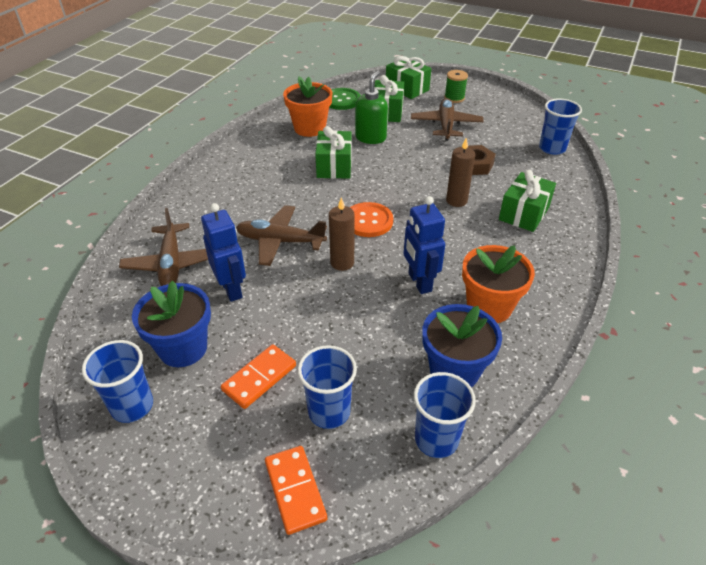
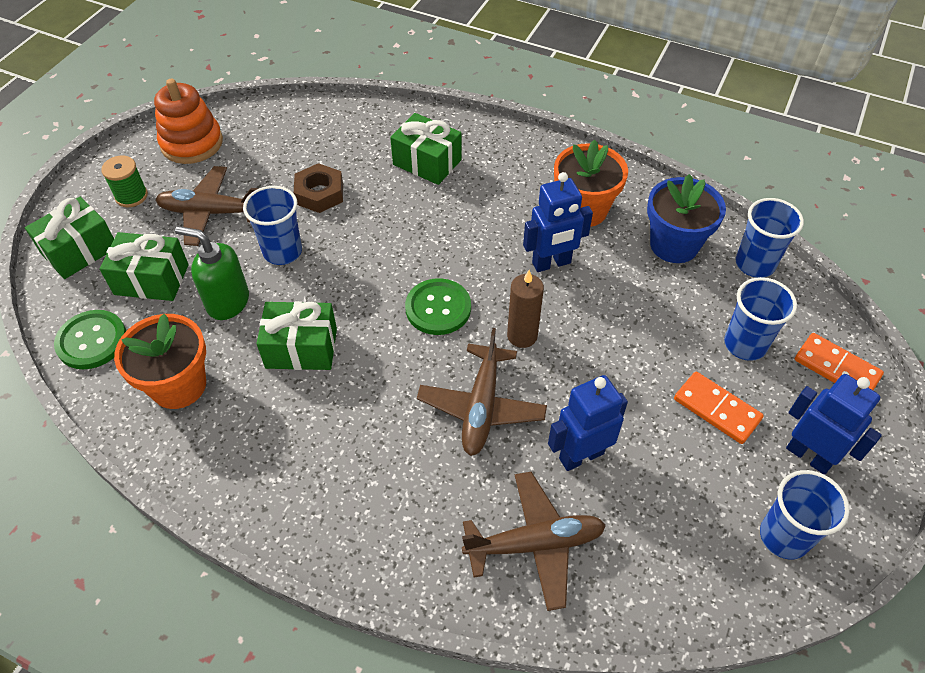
camera: 90 degrees left, 10 degrees up
blue flower pot [132,280,211,367] -> none
orange domino [265,446,327,535] -> orange domino turned 60 degrees clockwise [795,333,884,390]
orange button [350,202,393,237] -> green button [405,278,471,335]
brown candle [446,137,475,207] -> none
blue cup [539,98,582,155] -> blue cup moved to [243,186,302,265]
none -> orange stacking toy [154,79,223,164]
none -> blue robot [786,374,882,475]

